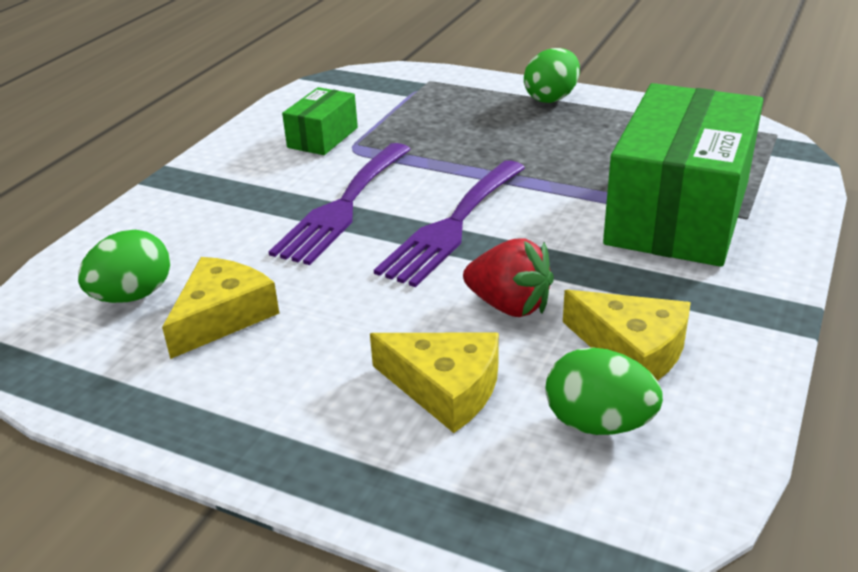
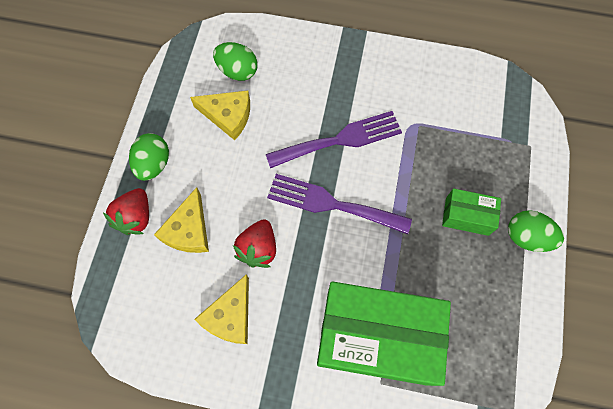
camera: 75 degrees right, 35 degrees up
purple fork [269,143,411,265] -> purple fork turned 150 degrees clockwise [266,111,402,168]
green box [282,87,358,155] -> green box moved to [442,188,501,236]
green egg [545,347,663,435] -> green egg moved to [129,133,169,181]
none -> red strawberry [103,188,149,235]

